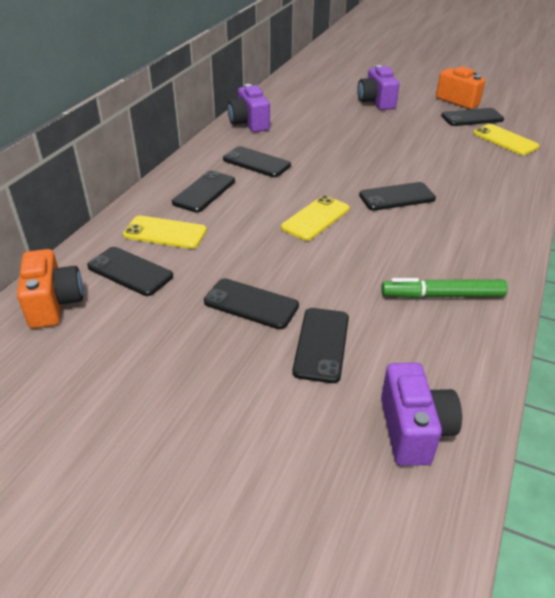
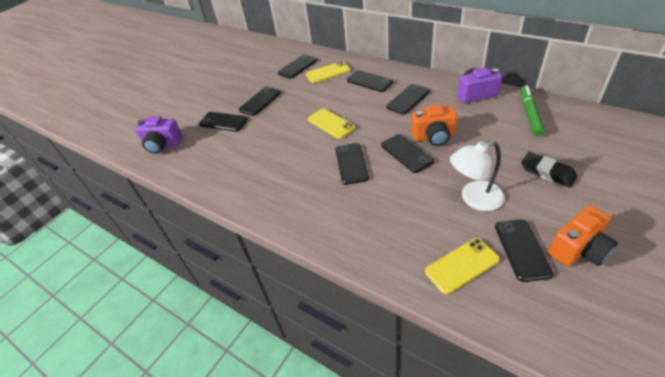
camera: 105 degrees right, 5 degrees up
orange camera [17,249,83,329] -> orange camera moved to [411,104,458,146]
yellow phone [123,215,207,249] -> yellow phone turned 45 degrees clockwise [306,61,350,83]
purple camera [357,65,400,110] -> black eraser [521,152,577,188]
green marker [381,278,508,298] -> green marker moved to [520,86,545,136]
none -> black phone [381,134,434,173]
none -> white lamp [450,141,505,211]

